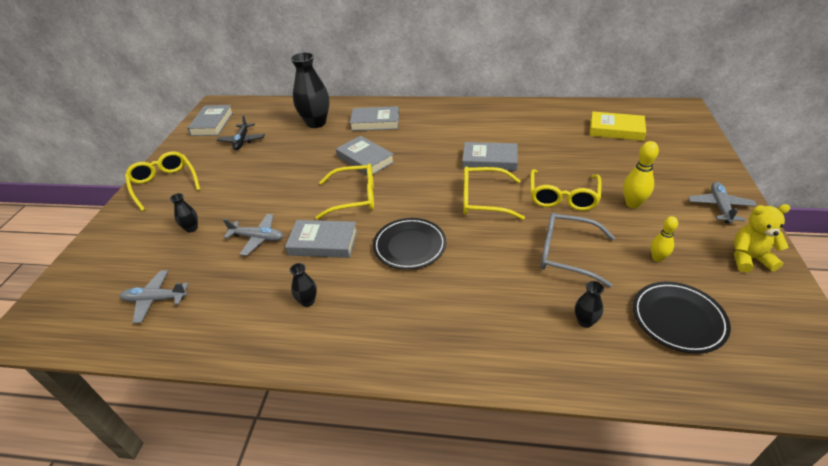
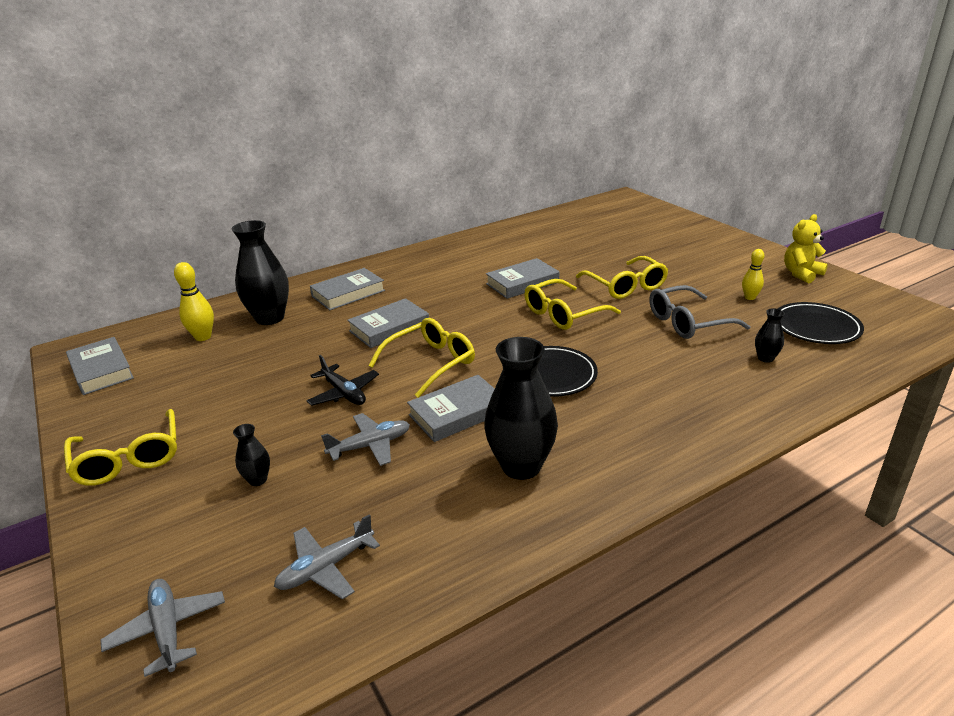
camera: 40 degrees left, 10 degrees down
yellow glasses [125,151,200,211] -> yellow glasses turned 135 degrees counterclockwise [64,409,177,486]
black plane [217,115,265,150] -> black plane moved to [306,355,379,406]
black vase [289,263,317,307] -> black vase [484,337,558,480], size x2.18
grey book [336,136,394,175] -> grey book turned 45 degrees counterclockwise [347,298,429,348]
yellow book [590,111,646,141] -> none
yellow bowling pin [623,141,659,208] -> yellow bowling pin moved to [174,262,214,341]
grey plane [688,182,757,223] -> grey plane moved to [101,579,225,677]

